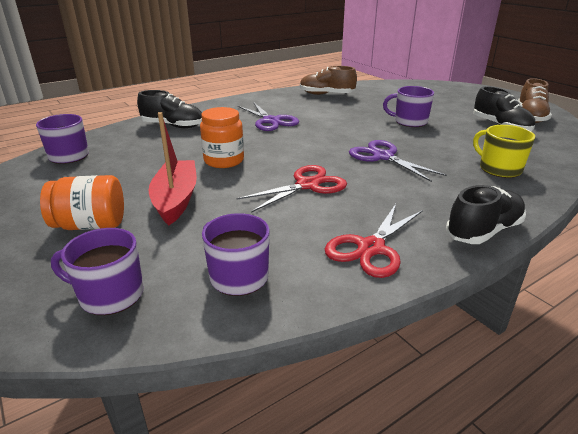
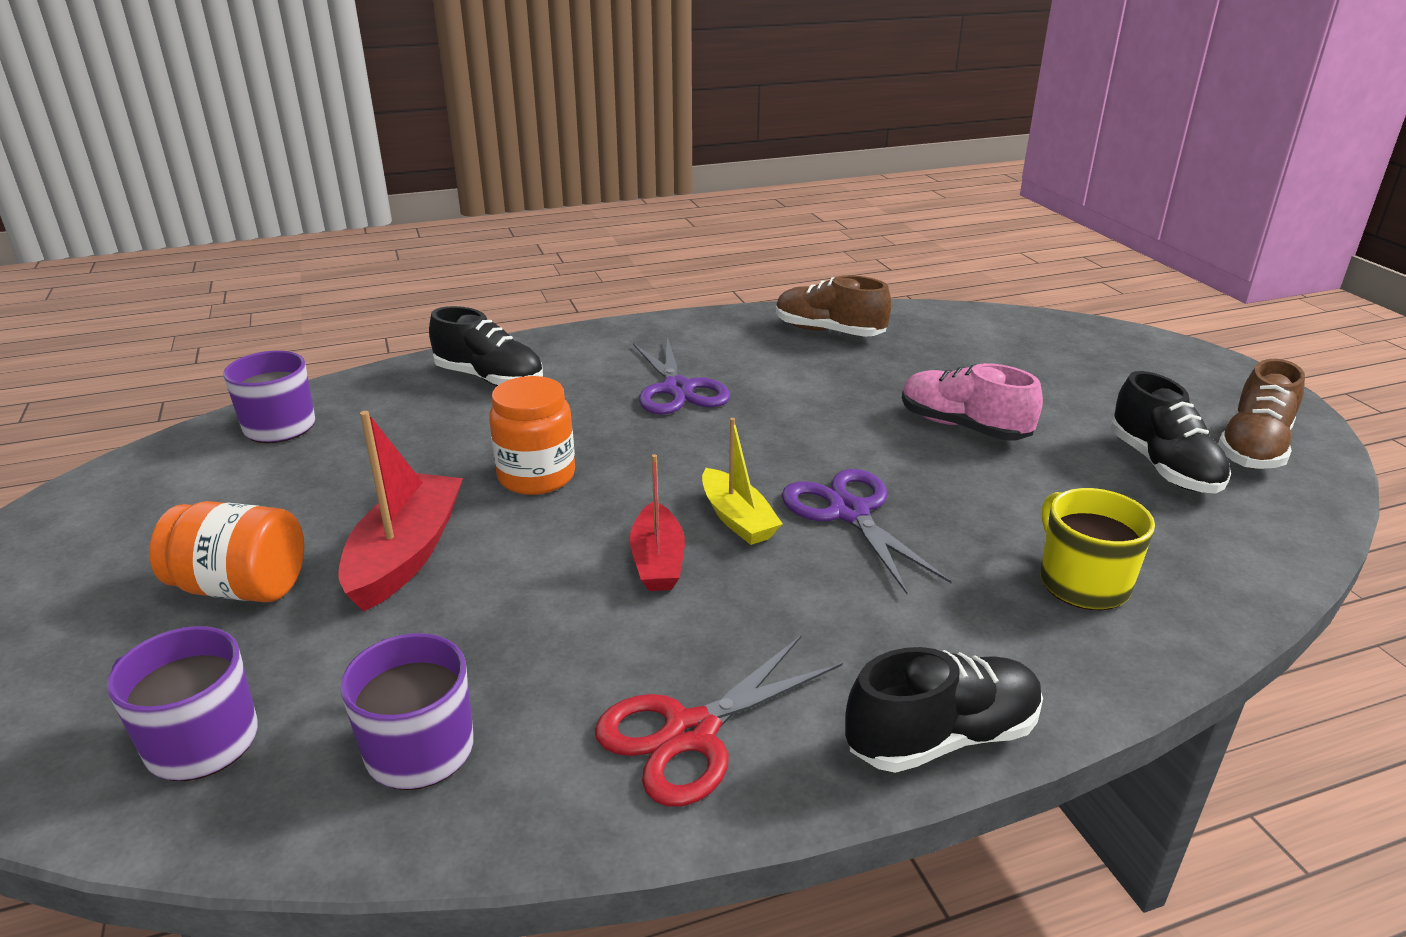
camera: 15 degrees right, 0 degrees up
red scissors [237,165,347,213] -> red boat [630,454,685,591]
purple mug [383,86,434,127] -> pink shoe [902,363,1043,441]
none -> yellow boat [702,418,782,545]

